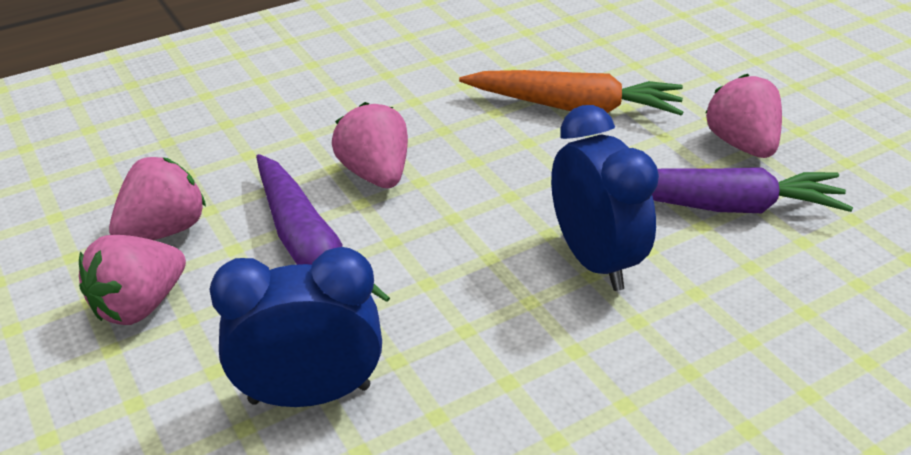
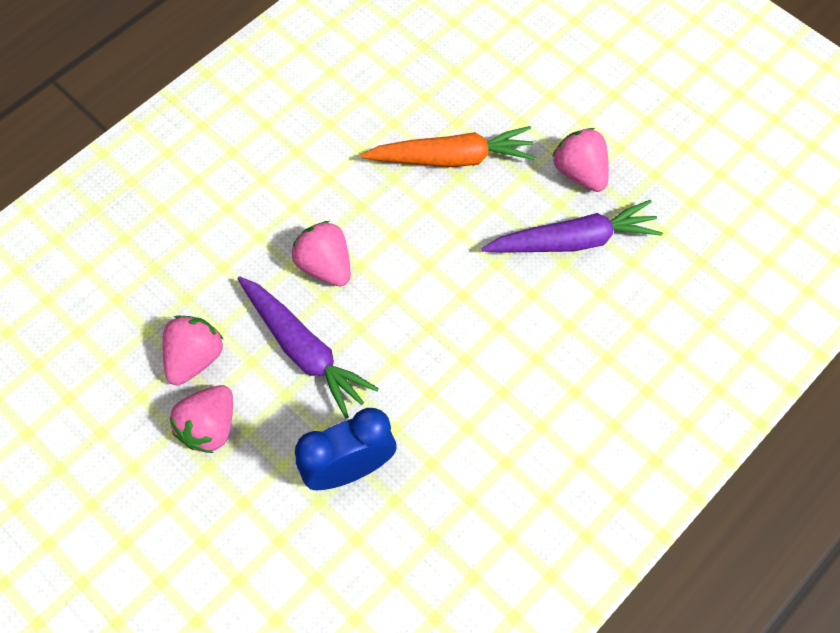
camera: 15 degrees left, 25 degrees up
blue clock [551,105,659,291] -> none

